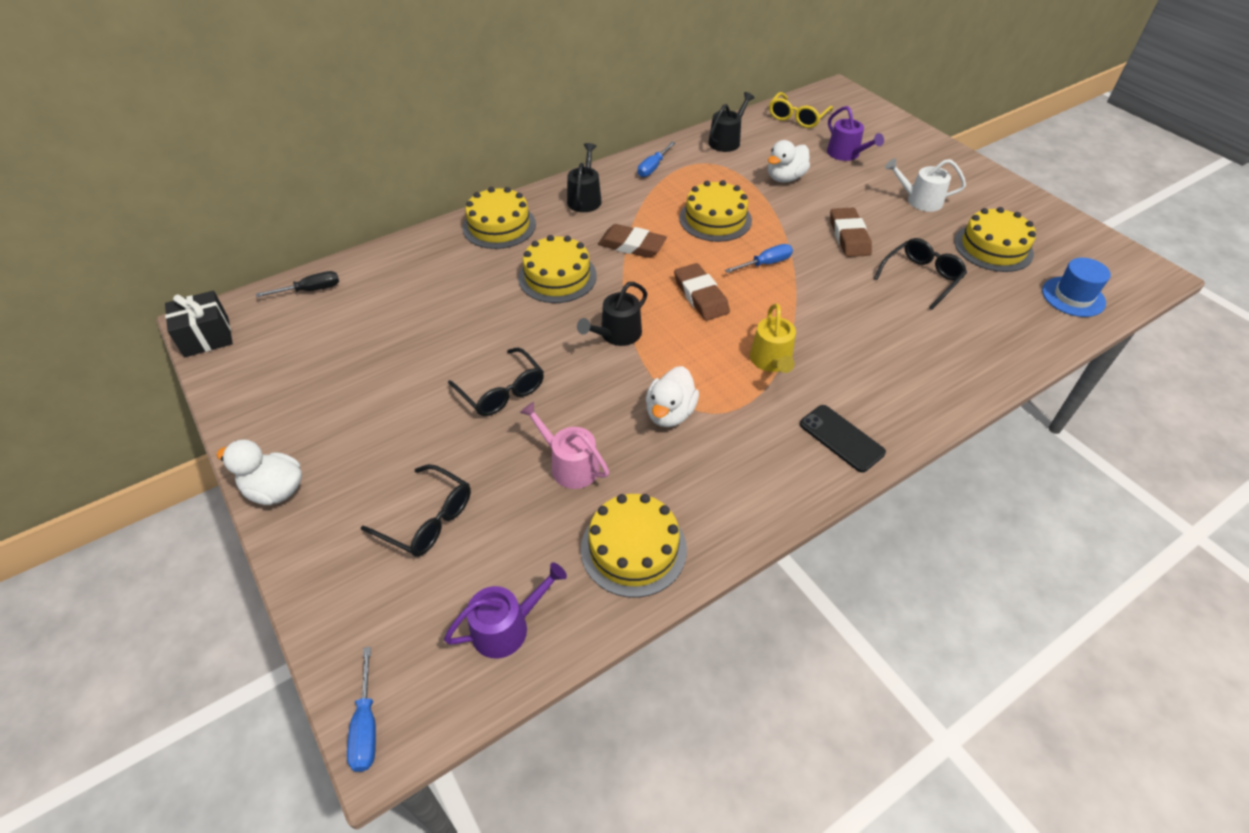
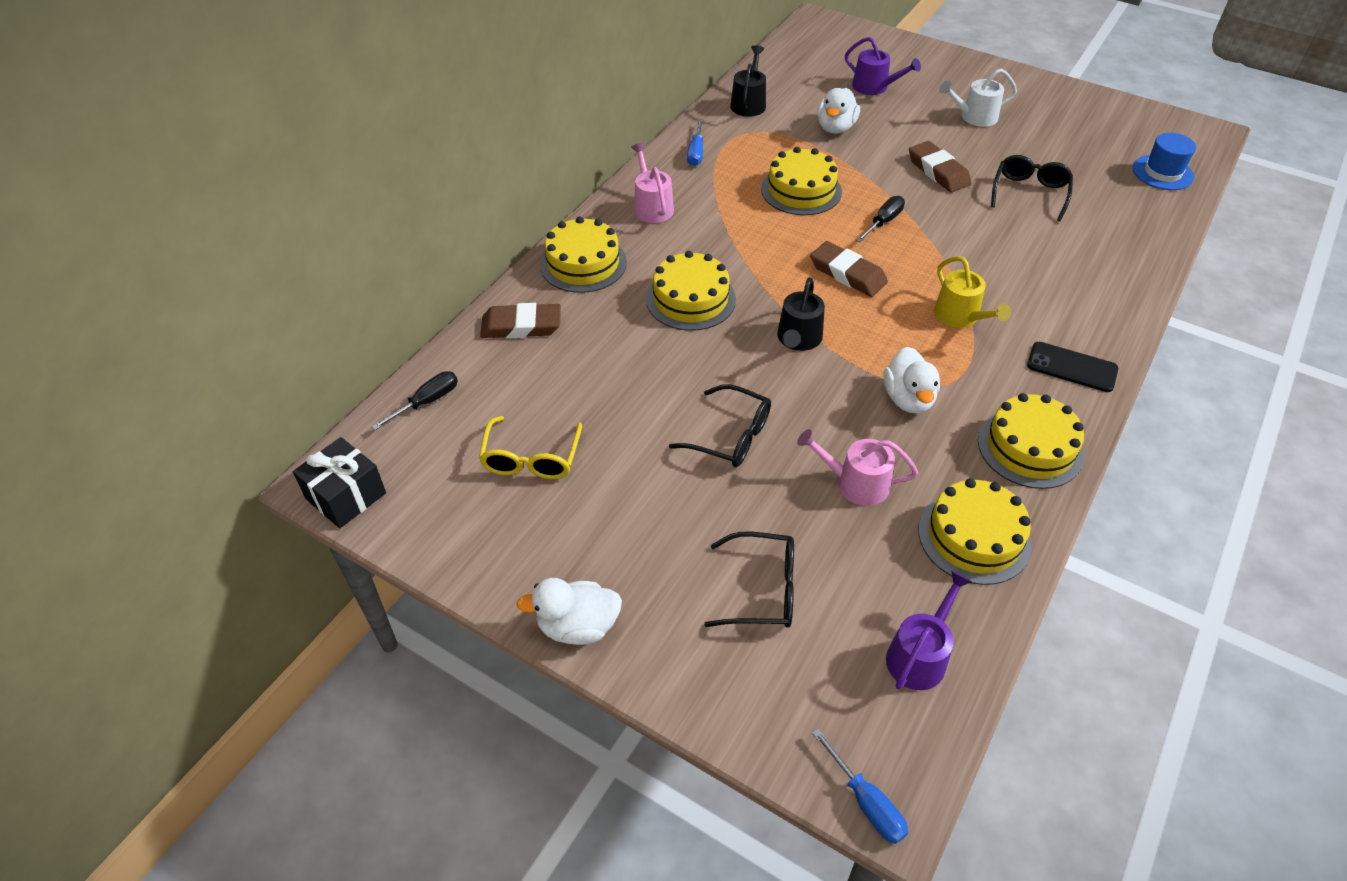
camera: 25 degrees left, 0 degrees up
black watering can [567,143,602,212] -> pink watering can [631,143,674,223]
brown eraser [598,224,667,258] -> brown eraser moved to [480,303,561,338]
blue screwdriver [725,244,793,273] -> black screwdriver [856,196,905,242]
yellow glasses [769,92,833,128] -> yellow glasses moved to [479,416,582,479]
yellow cake [954,207,1036,272] -> yellow cake moved to [978,393,1084,489]

